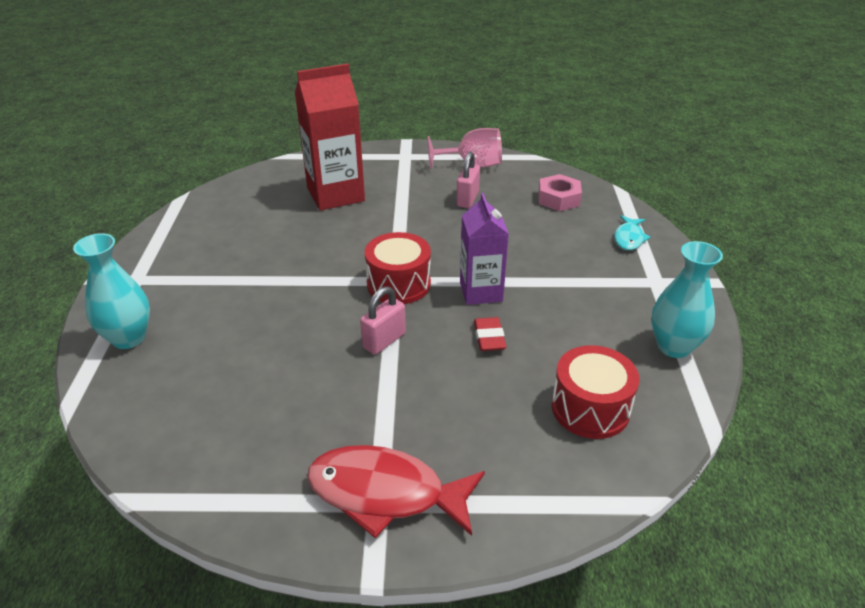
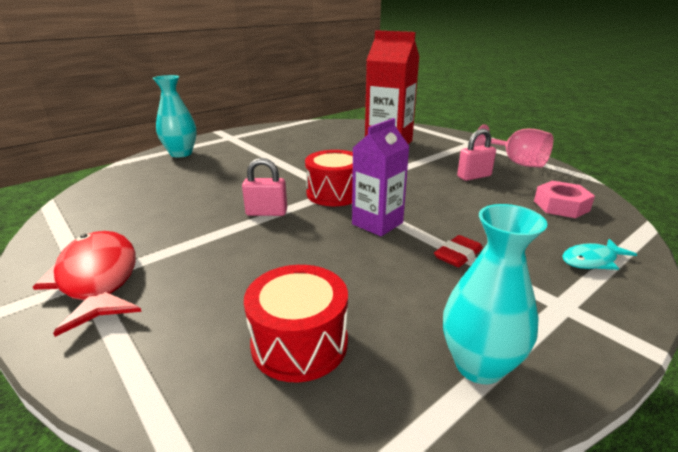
camera: 50 degrees right, 10 degrees down
red eraser [474,317,506,351] -> red eraser moved to [434,235,483,267]

